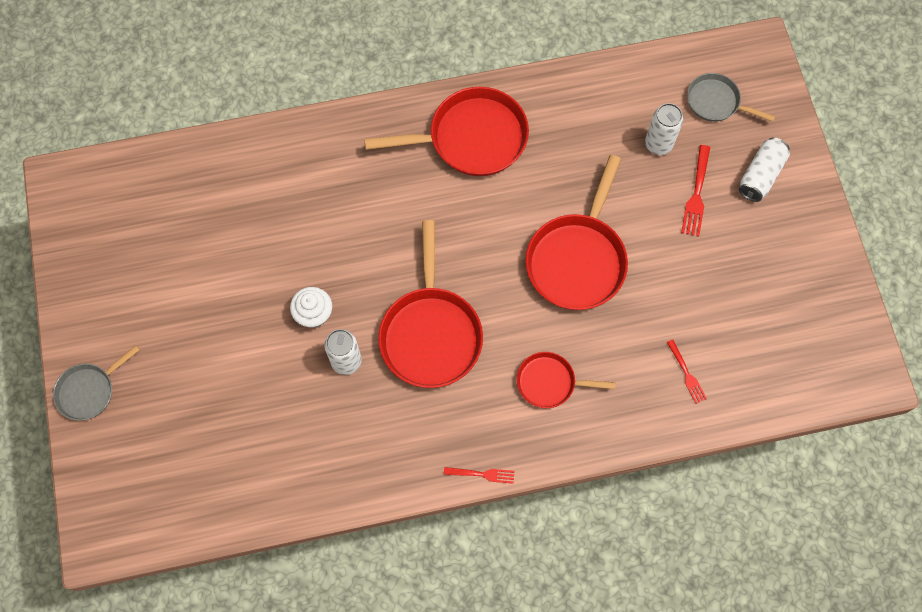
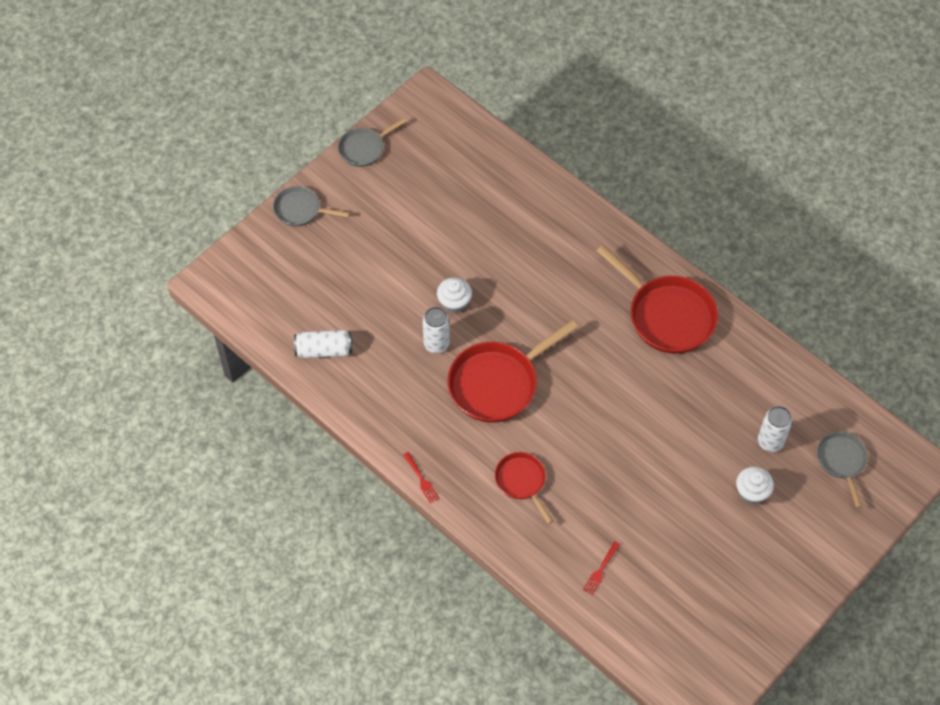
camera: 55 degrees right, 10 degrees down
red pan [526,155,628,310] -> none
red fork [681,145,710,237] -> white cupcake [736,467,774,504]
white can [739,137,790,202] -> white can moved to [294,330,352,358]
none -> grey pan [338,118,407,167]

